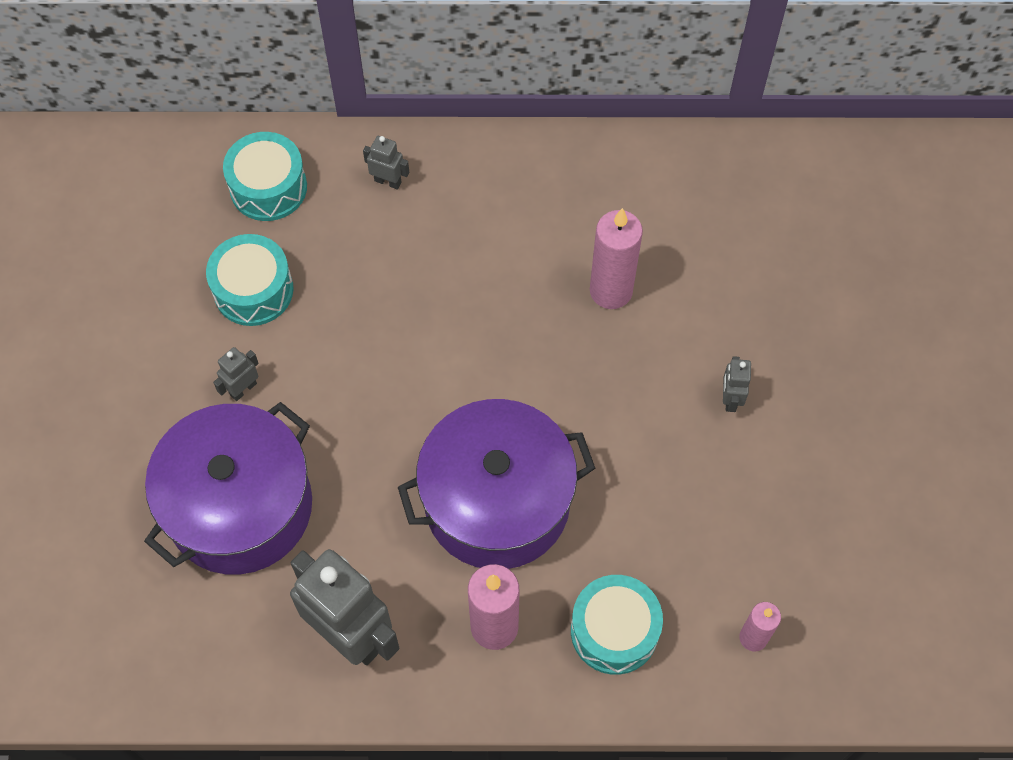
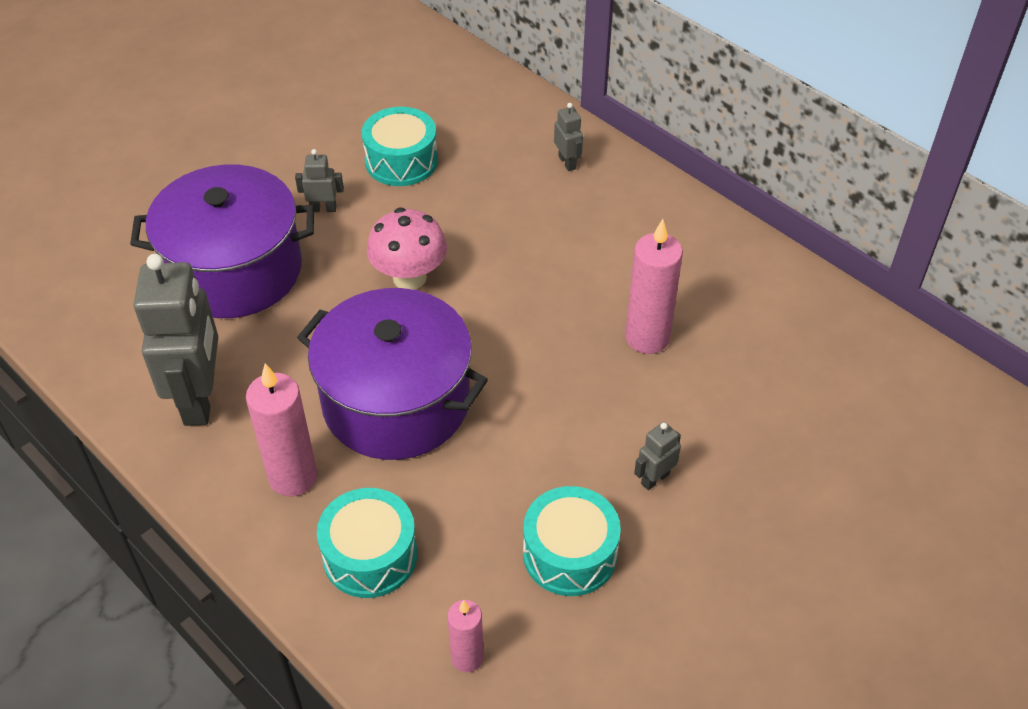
camera: 45 degrees right, 15 degrees down
turquoise drum [223,132,307,221] -> turquoise drum moved to [523,486,621,596]
none -> pink mushroom [367,208,447,290]

